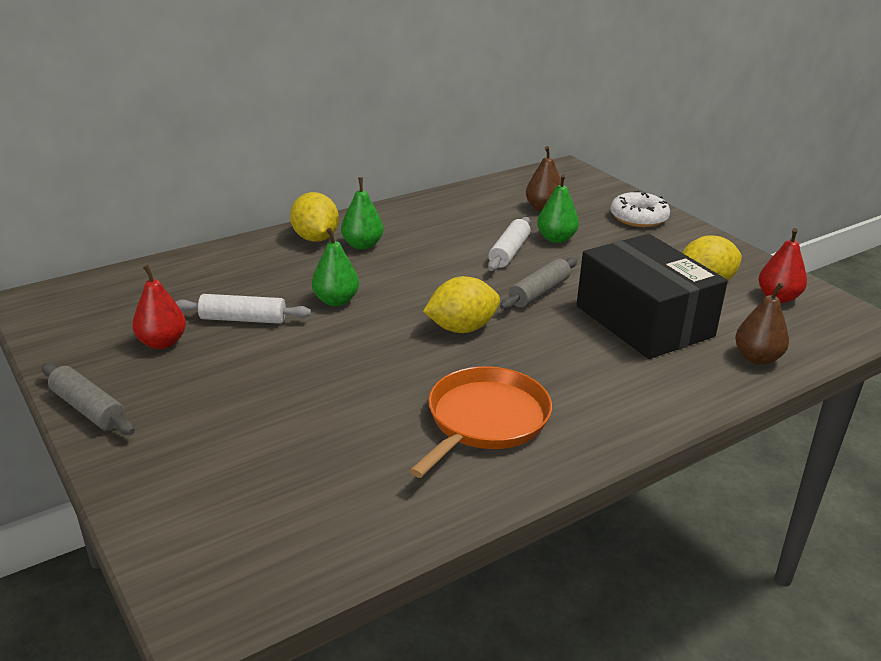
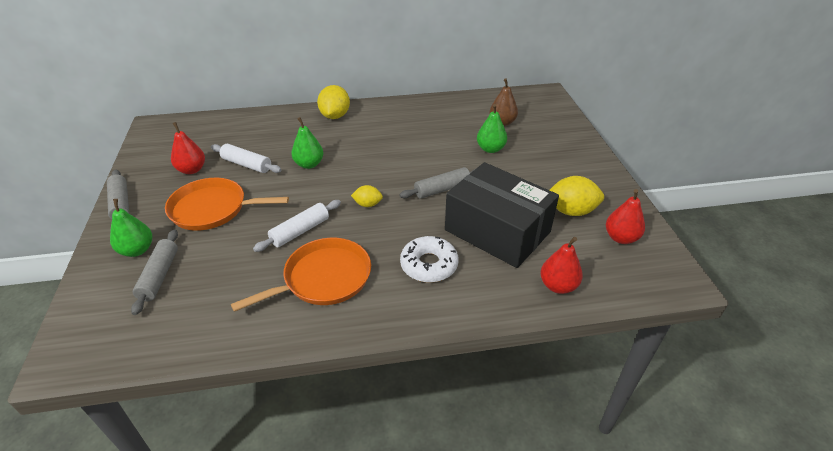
camera: 25 degrees right, 10 degrees up
green pear [341,177,383,250] -> green pear moved to [110,199,152,257]
yellow lemon [423,276,500,333] -> yellow lemon [351,185,383,207], size x0.56
white rolling pin [488,217,530,271] -> white rolling pin moved to [253,200,341,252]
black box [577,234,728,359] -> black box turned 45 degrees counterclockwise [445,162,559,268]
white donut [610,191,670,227] -> white donut moved to [400,236,458,283]
brown pear [735,282,789,365] -> red pear [540,237,583,294]
none -> grey rolling pin [131,229,178,315]
none -> orange pan [165,178,289,231]

